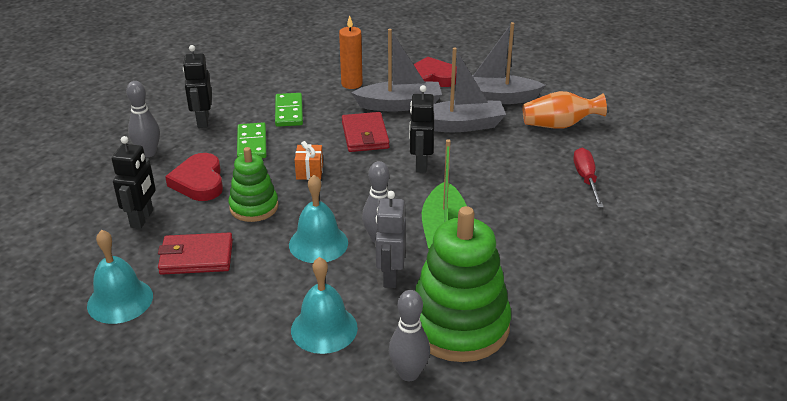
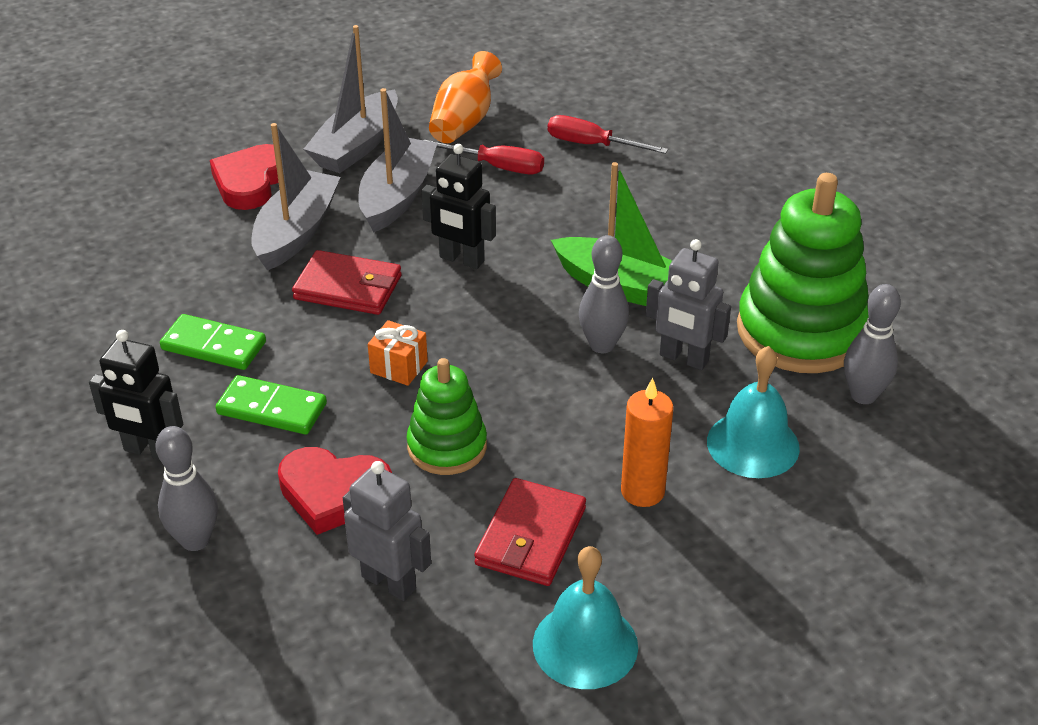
camera: 65 degrees left, 5 degrees up
black robot [112,136,156,229] -> grey robot [343,461,431,601]
turquoise bell [289,175,348,263] -> none
orange candle [339,15,363,89] -> orange candle moved to [621,378,674,507]
none -> red screwdriver [424,140,544,174]

